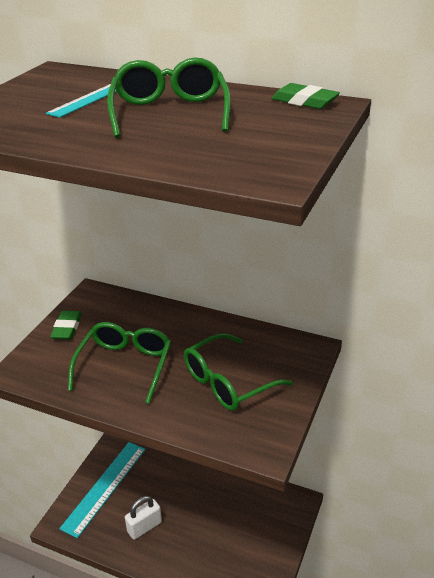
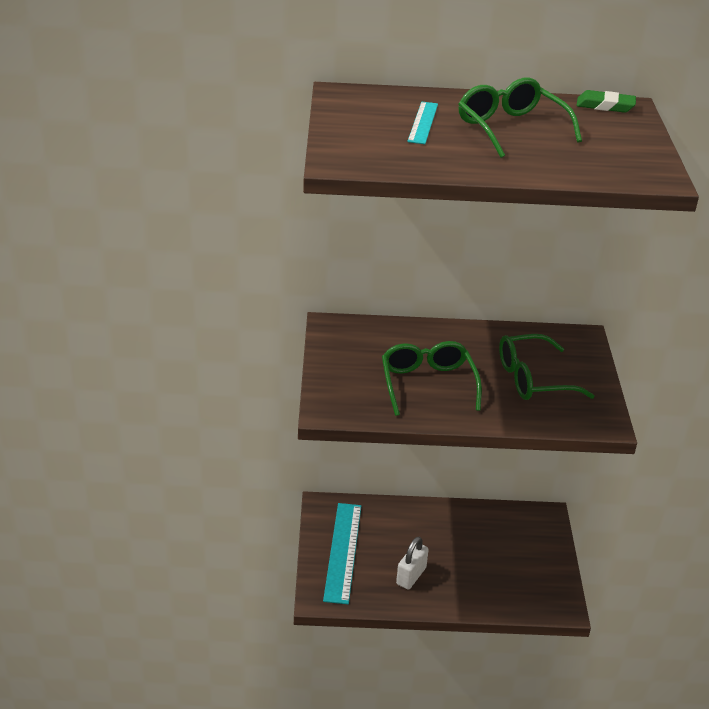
camera: 25 degrees left, 0 degrees up
green eraser [50,311,82,340] -> none
green glasses [184,333,293,411] -> green glasses turned 45 degrees clockwise [499,334,594,400]

